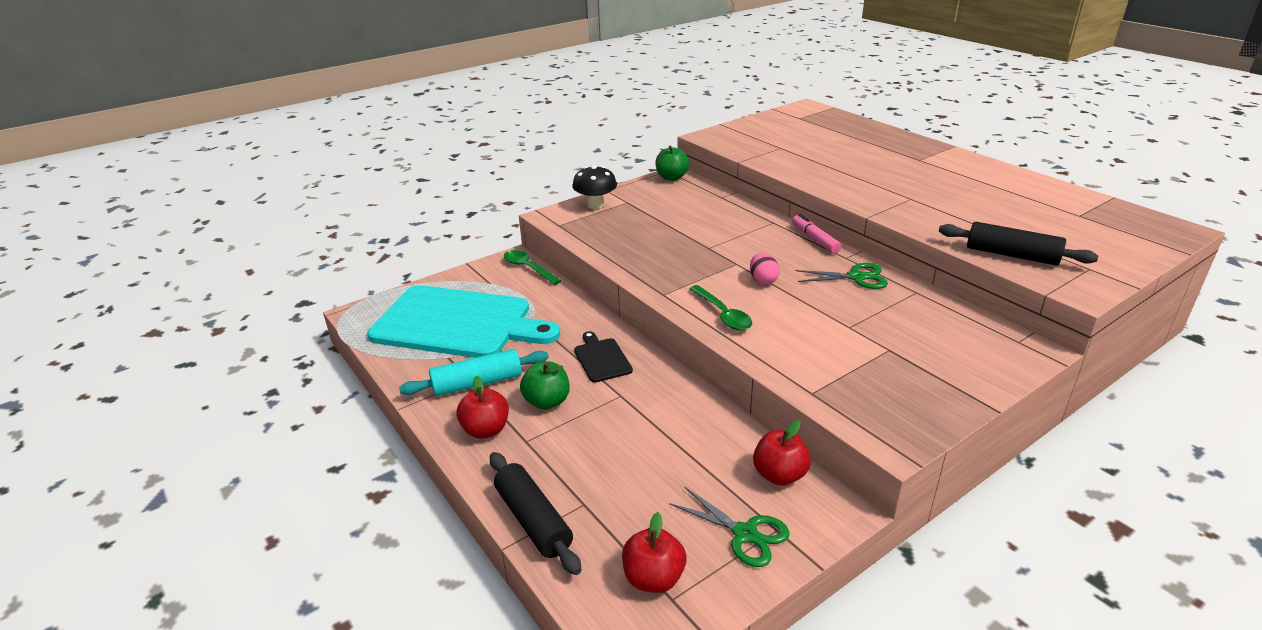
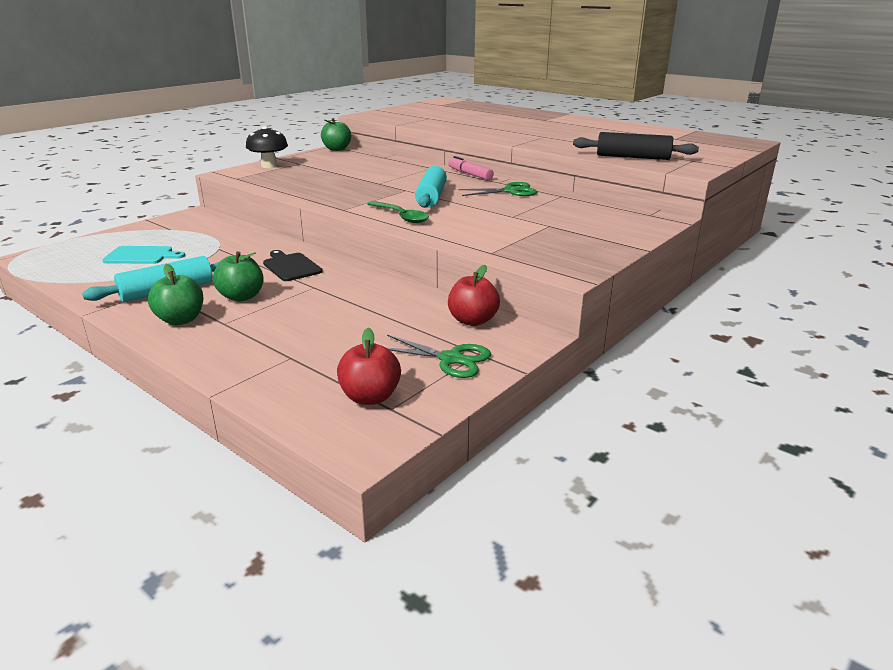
camera: 15 degrees left, 5 degrees down
turquoise cutting board [367,285,560,358] -> turquoise cutting board [103,246,185,264], size x0.41
red apple [456,376,509,439] -> green apple [148,264,203,325]
black rolling pin [490,452,582,575] -> none
green spoon [504,250,562,285] -> none
pink egg [750,253,780,285] -> turquoise rolling pin [415,166,447,208]

